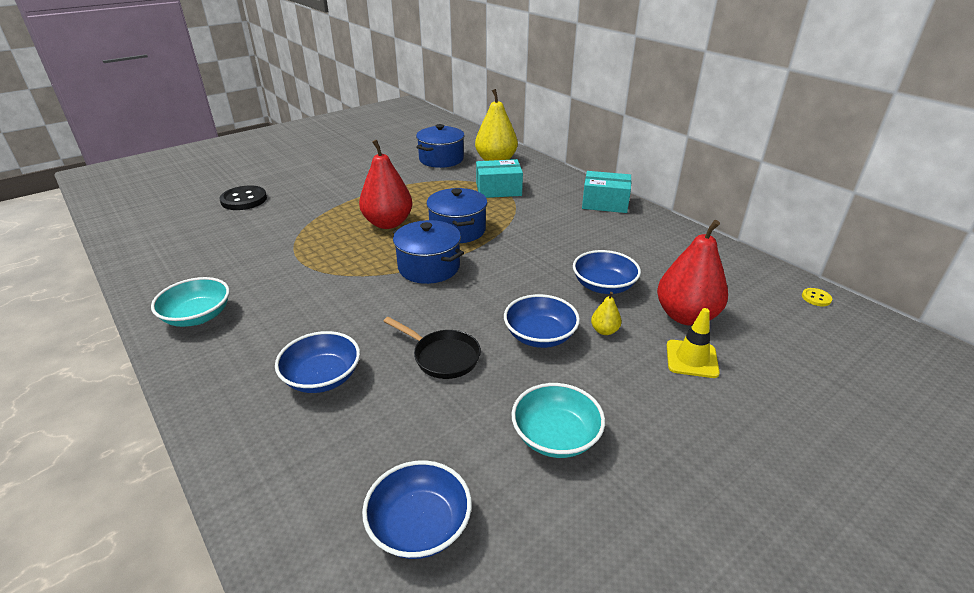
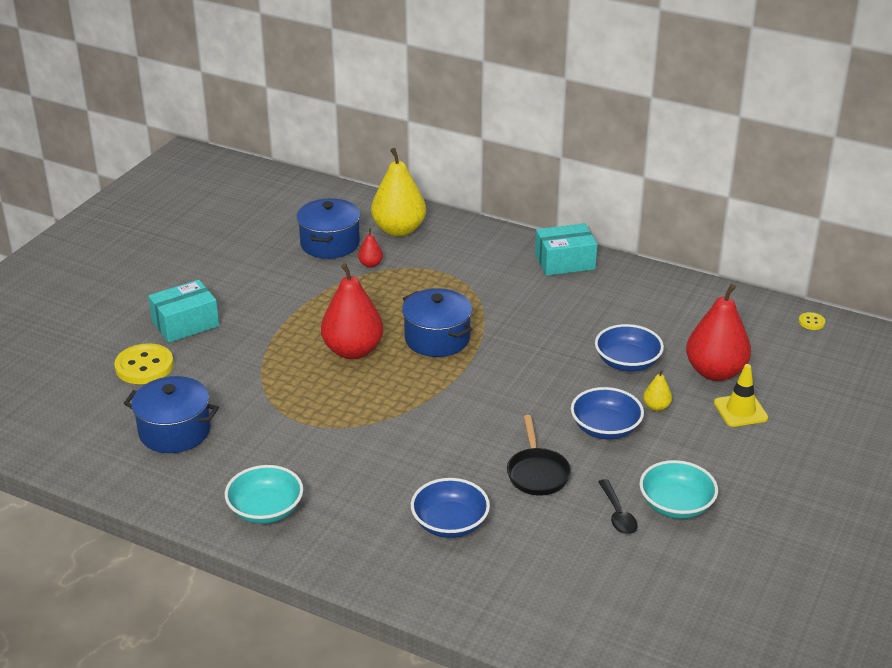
camera: 25 degrees left, 0 degrees up
black button [219,185,267,210] -> yellow button [114,343,174,384]
blue bowl [362,460,472,559] -> none
black pan [383,317,481,379] -> black pan turned 75 degrees clockwise [507,415,571,495]
blue pot [393,220,464,284] -> blue pot moved to [123,376,219,453]
turquoise box [476,159,523,198] -> turquoise box moved to [148,280,219,343]
none -> red pear [358,228,383,268]
none -> black spoon [598,479,638,534]

